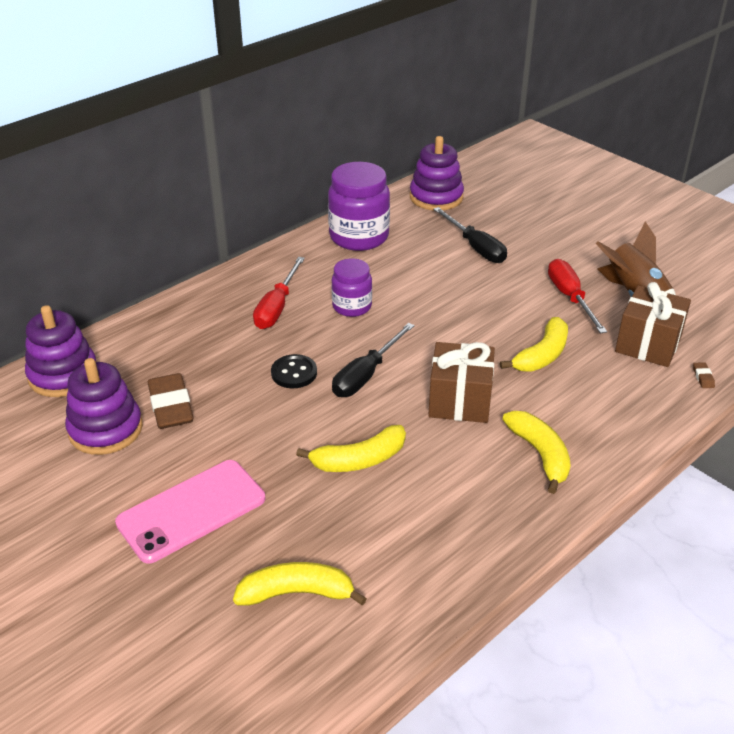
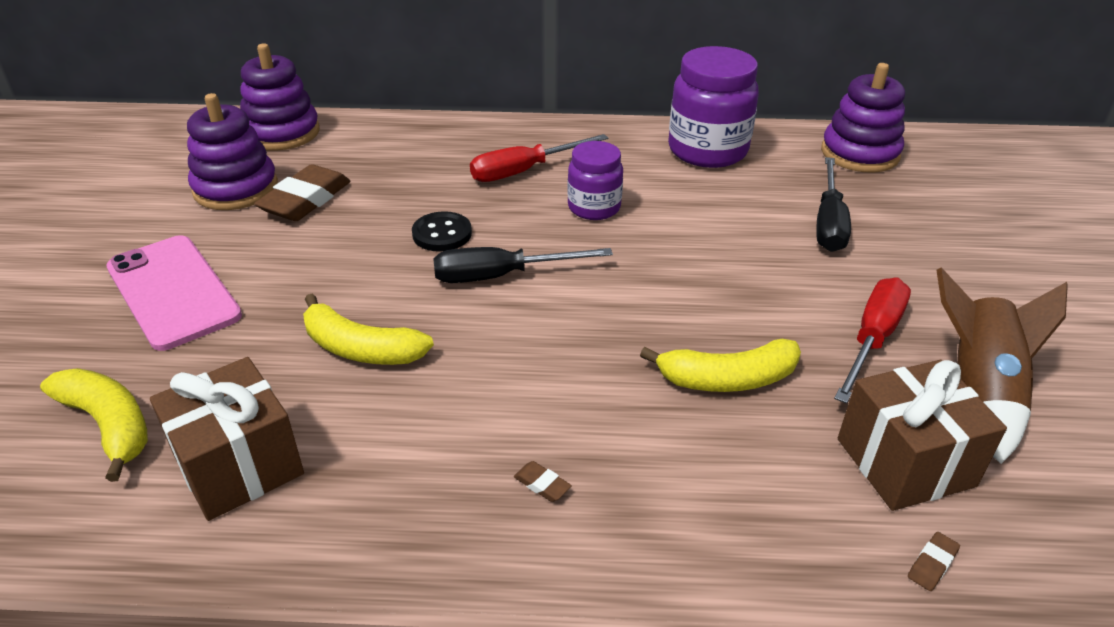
camera: 45 degrees right, 0 degrees up
pink phone [115,460,265,564] -> pink phone turned 45 degrees clockwise [106,235,242,351]
brown gift [428,342,495,423] -> brown gift moved to [150,357,304,521]
yellow banana [503,411,571,494] -> brown eraser [514,461,572,502]

